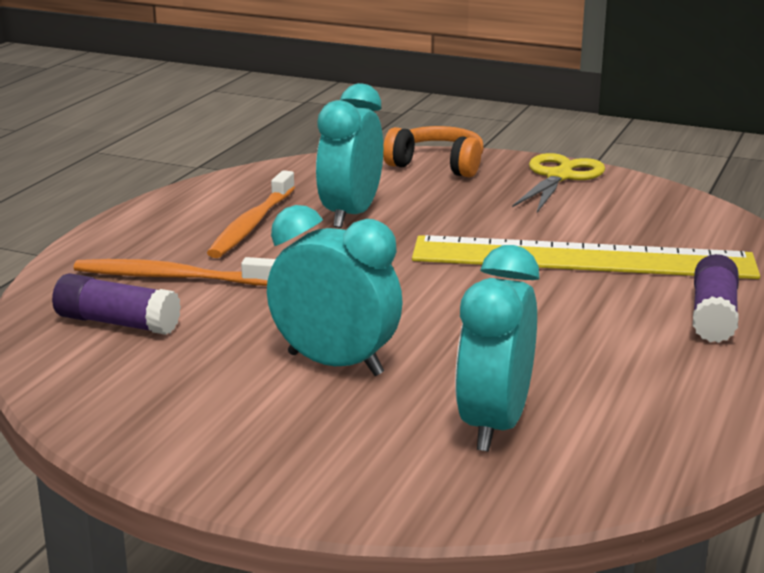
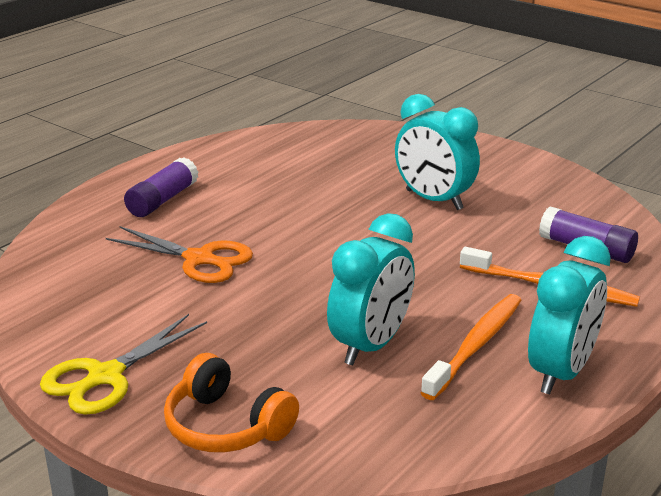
camera: 165 degrees left, 5 degrees up
yellow ruler [412,235,760,279] -> orange scissors [106,226,253,283]
turquoise clock [455,245,539,452] -> turquoise clock moved to [528,236,611,395]

